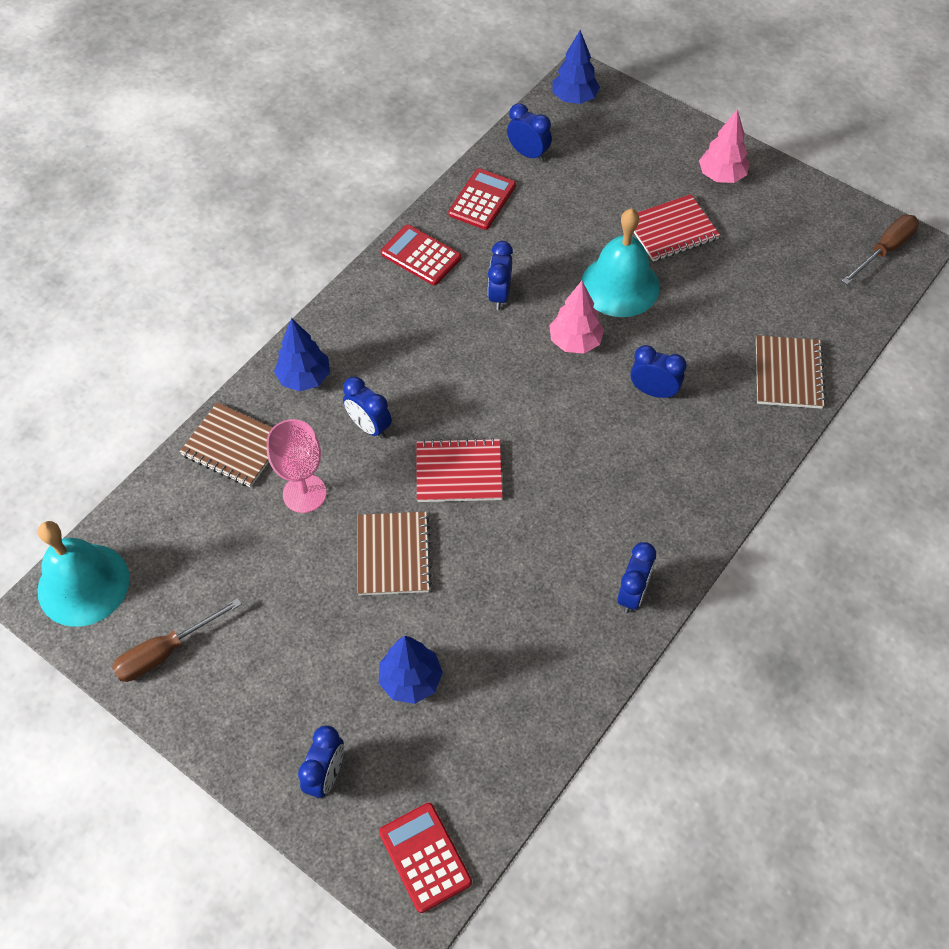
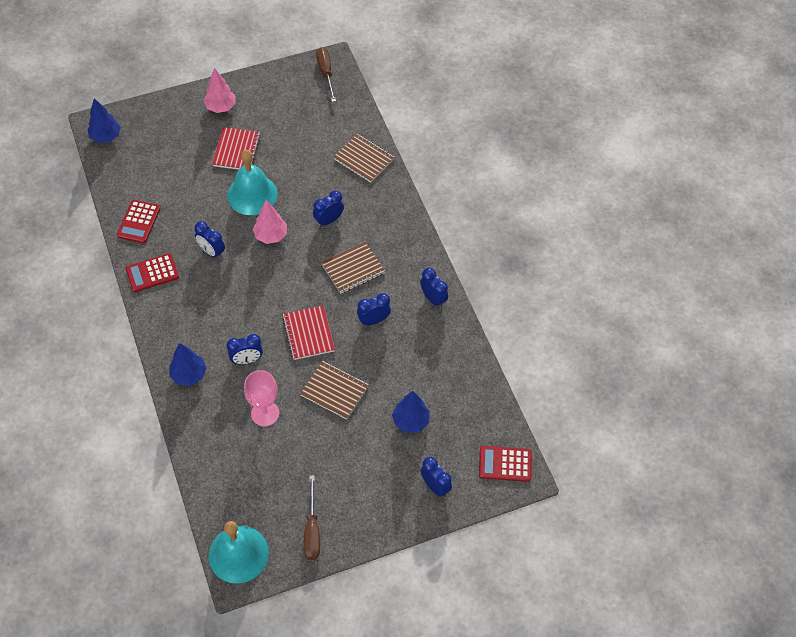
camera: 60 degrees left, 0 degrees up
brown notebook [180,402,272,487] -> brown notebook moved to [321,242,385,294]
red notebook [417,438,503,502] -> red notebook turned 45 degrees counterclockwise [282,306,335,360]
red calculator [448,168,516,230] -> red calculator turned 135 degrees counterclockwise [117,200,161,243]
blue clock [507,103,552,162] -> blue clock moved to [357,293,391,325]

